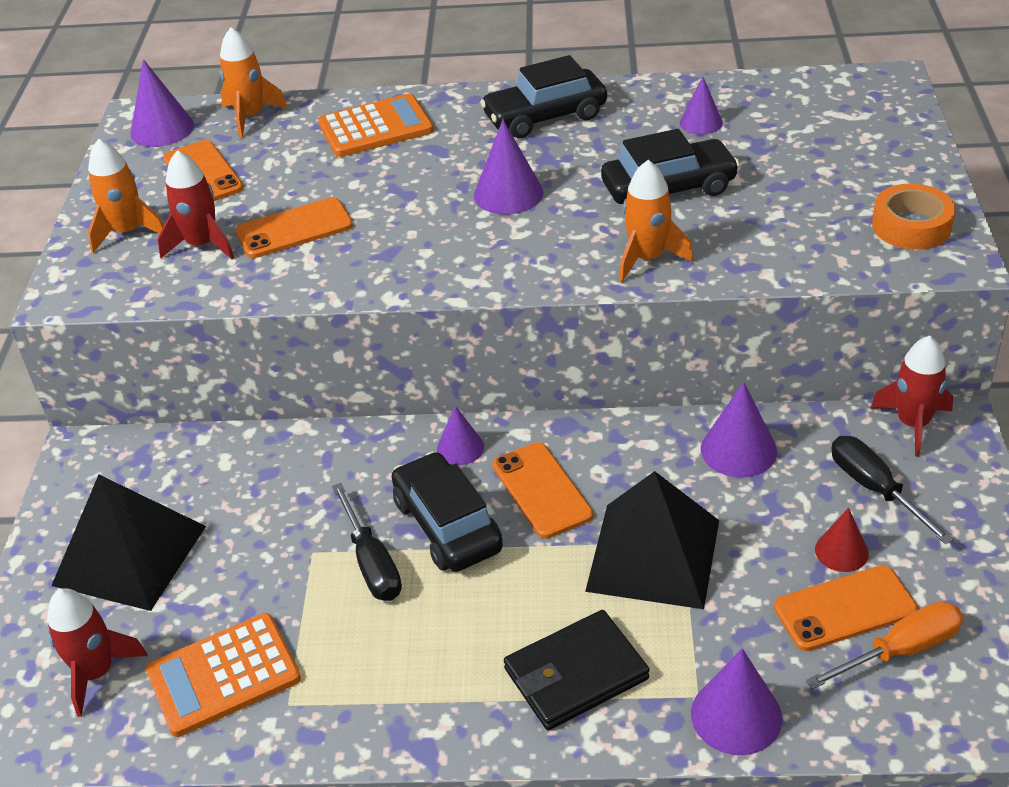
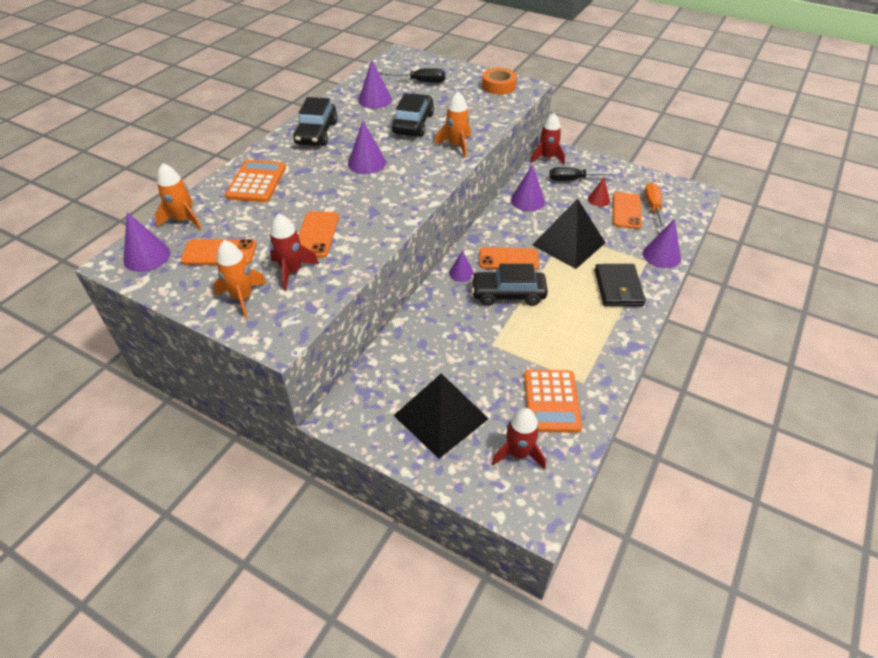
camera: 65 degrees left, 5 degrees up
black screwdriver [332,483,402,601] -> black screwdriver moved to [379,68,445,83]
purple cone [680,77,723,135] -> purple cone [358,60,392,109], size x1.55

